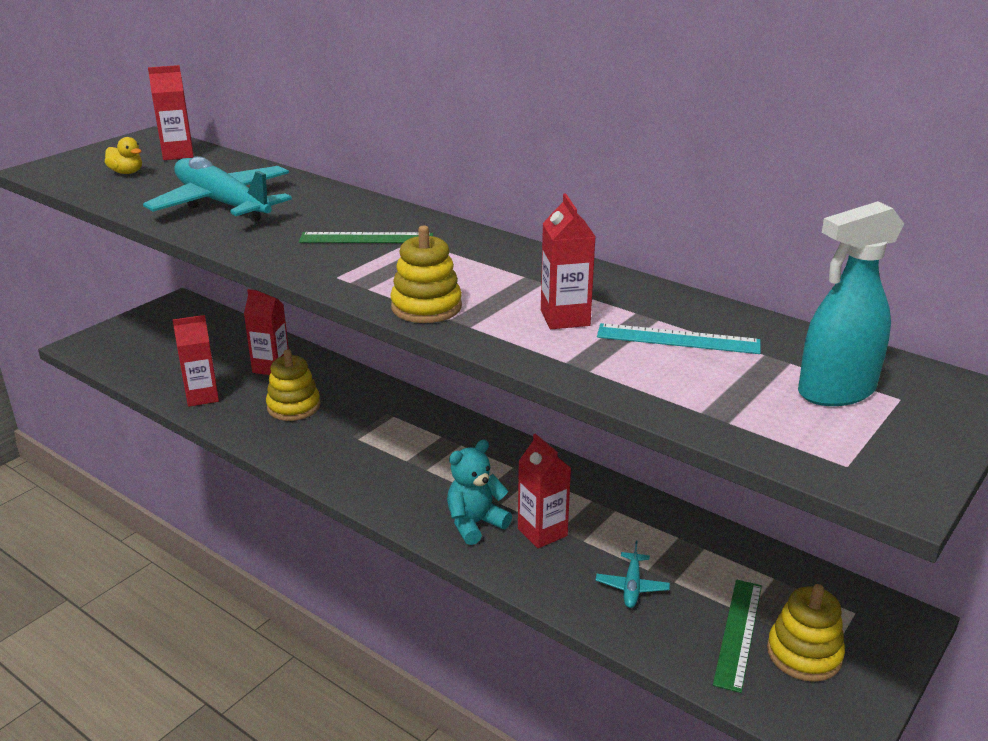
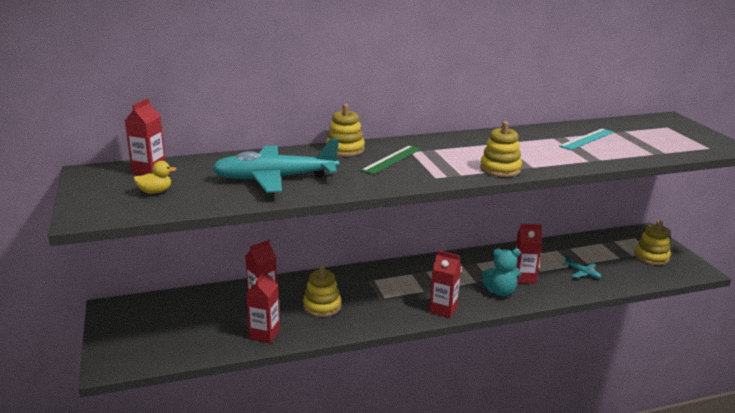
camera: 55 degrees left, 5 degrees down
turquoise teddy bear [447,439,512,545] -> turquoise teddy bear turned 90 degrees counterclockwise [482,249,521,297]
red carton [541,193,596,329] -> red carton moved to [430,250,461,318]
green ruler [713,580,762,693] -> none
turquoise spray bottle [798,201,904,406] -> none
none -> yellow stacking toy [326,104,365,156]

